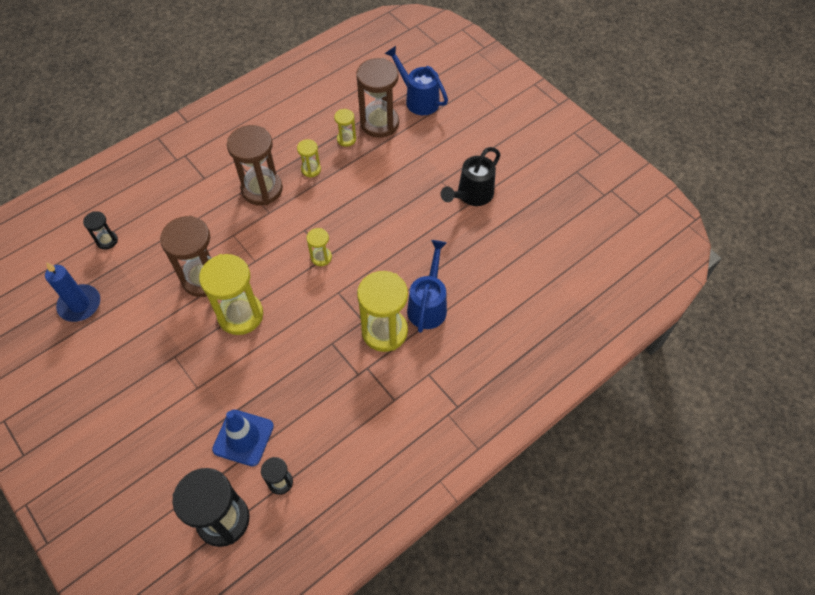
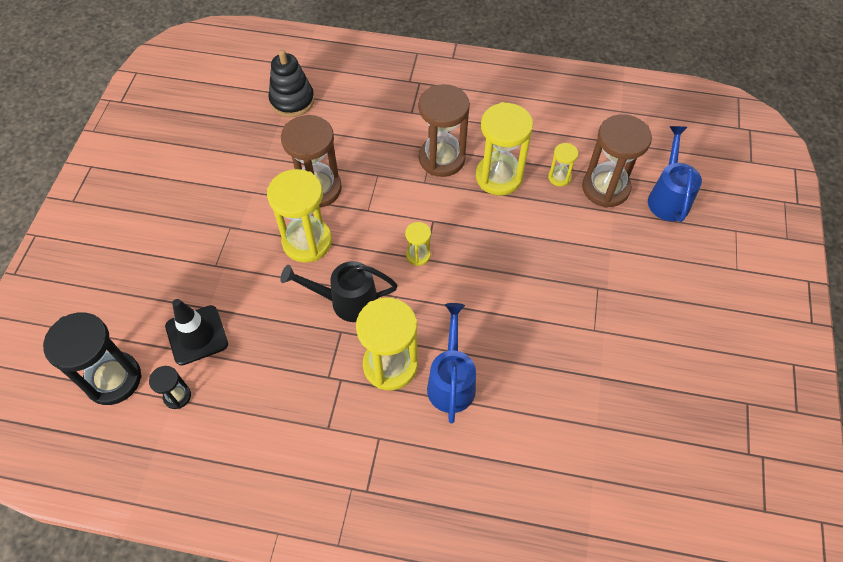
camera: 50 degrees right, 0 degrees up
blue candle [45,262,100,322] -> none
black hourglass [83,211,118,250] -> black stacking toy [269,50,315,117]
blue traffic cone [212,410,274,466] -> black traffic cone [165,299,228,366]
yellow hourglass [297,139,321,178] -> yellow hourglass [476,102,533,195], size x2.05
blue watering can [407,240,447,333] -> blue watering can turned 60 degrees counterclockwise [427,303,476,424]
black watering can [441,147,501,206] -> black watering can moved to [280,261,398,322]

